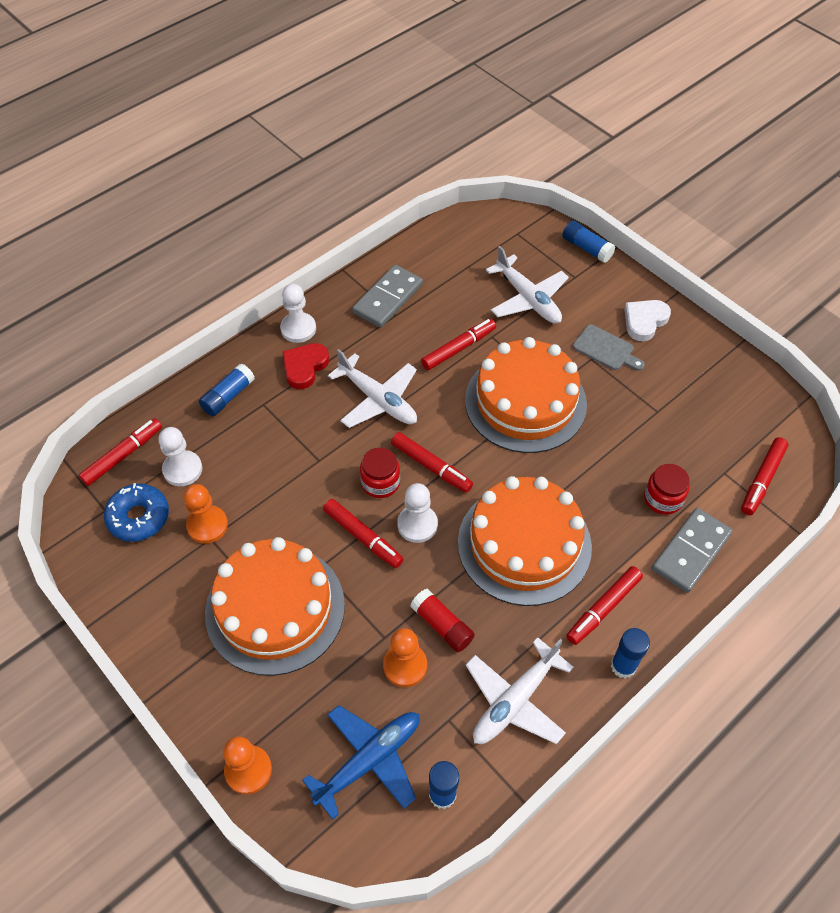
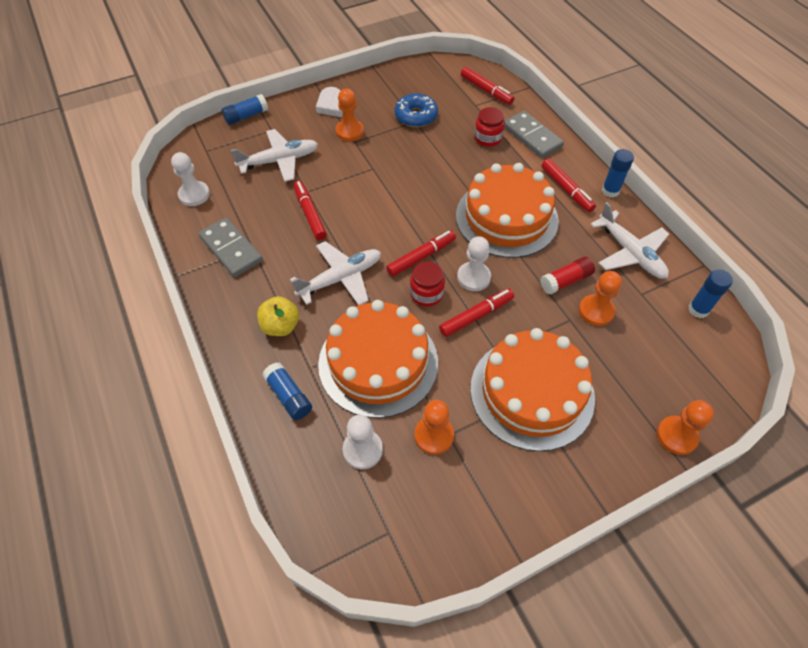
camera: 75 degrees left, 0 degrees up
red marker [79,418,162,486] -> none
blue donut [104,483,169,542] -> blue donut moved to [395,93,438,127]
white pawn [280,284,316,343] -> white pawn moved to [171,152,210,206]
red heart [282,343,329,389] -> yellow apple [257,296,299,336]
blue plane [302,705,420,820] -> none
orange cake [465,337,587,453] -> orange cake moved to [318,300,438,418]
grey cutting board [573,324,645,371] -> orange pawn [336,89,364,141]

